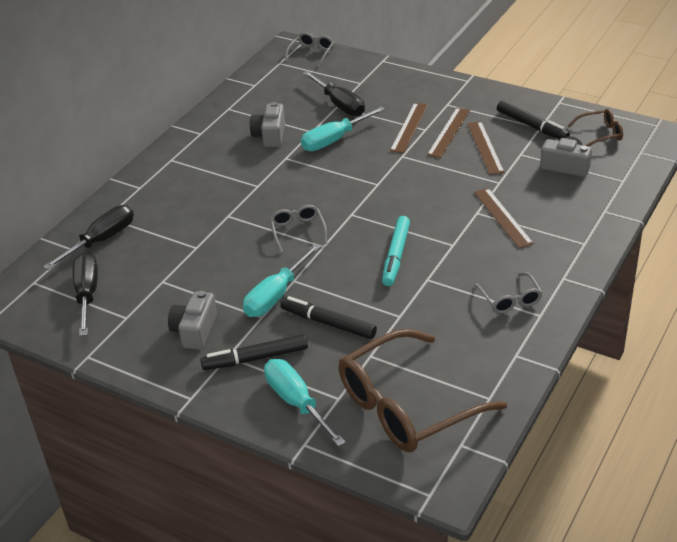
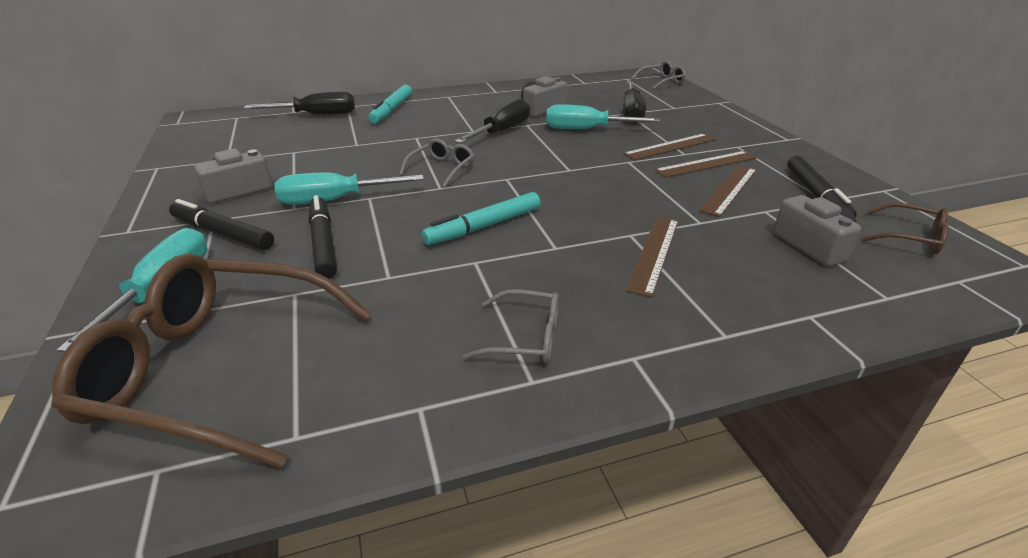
camera: 40 degrees right, 5 degrees down
black screwdriver [73,253,98,336] -> black screwdriver moved to [454,99,530,144]
grey glasses [474,272,543,314] -> grey glasses turned 105 degrees counterclockwise [463,289,559,363]
none -> turquoise marker [369,85,412,123]

